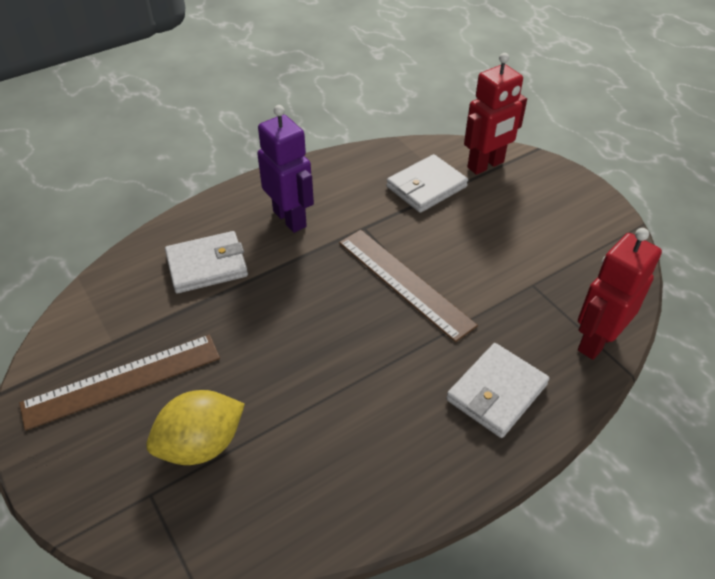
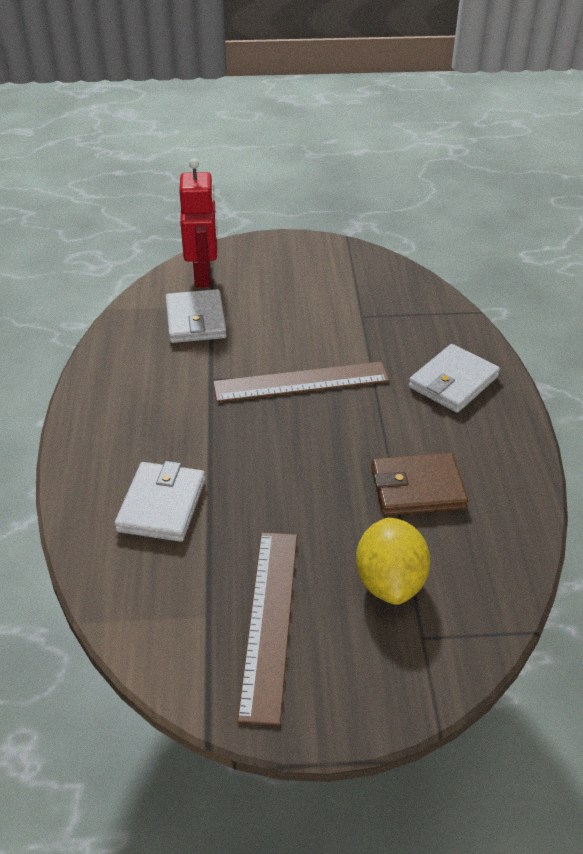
camera: 60 degrees left, 5 degrees down
purple robot [257,105,314,233] -> none
white wallet [446,343,549,438] -> white wallet turned 60 degrees clockwise [409,344,500,413]
red robot [578,228,662,360] -> none
none -> brown wallet [371,453,468,516]

